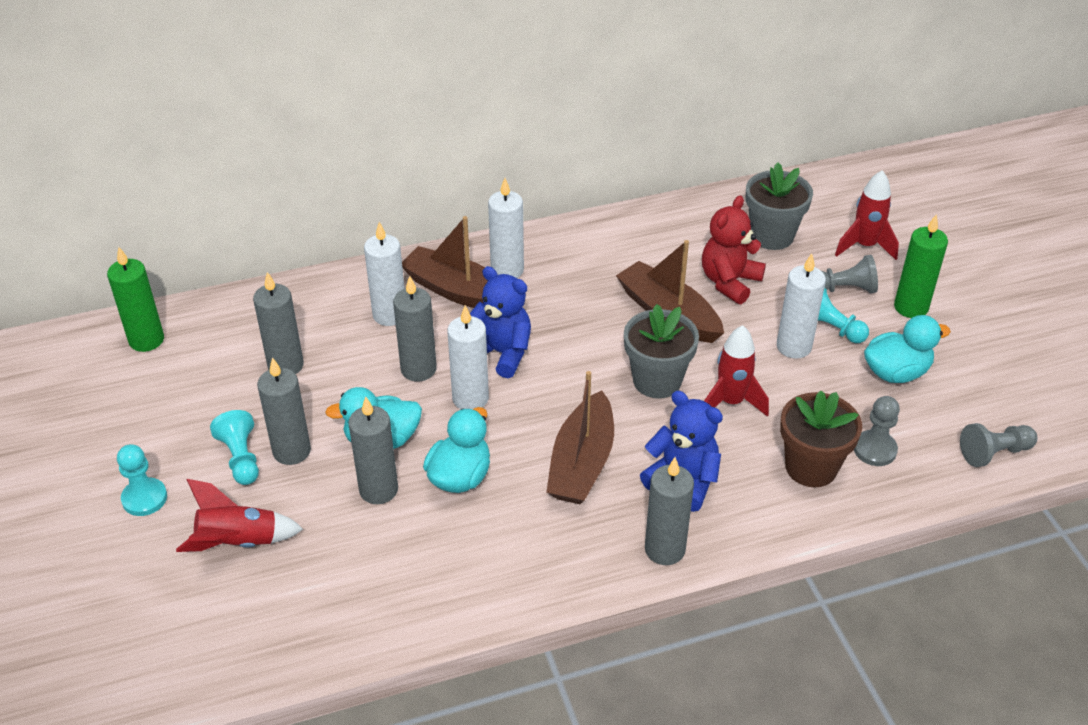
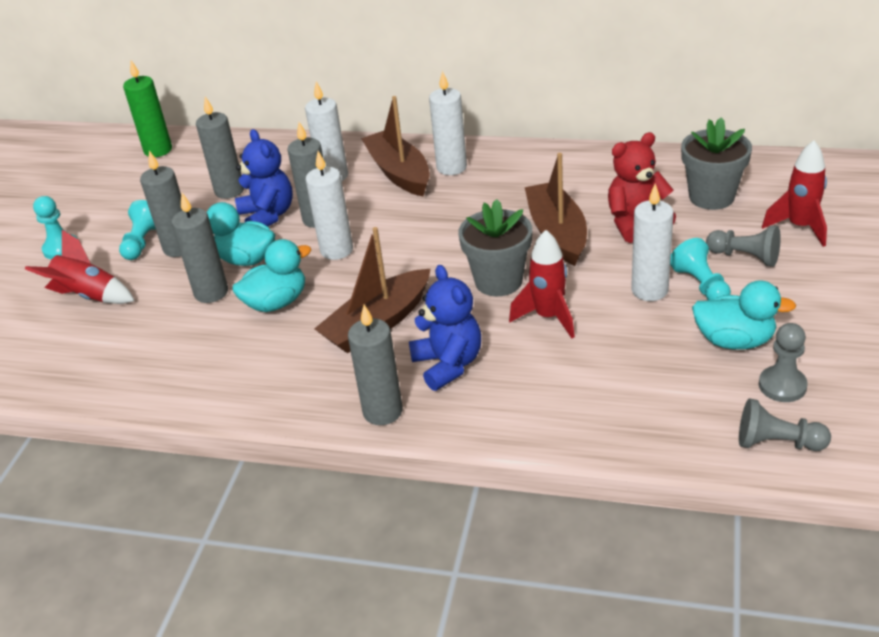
camera: 35 degrees right, 5 degrees down
blue teddy bear [470,266,531,378] -> blue teddy bear moved to [235,129,293,226]
brown flower pot [780,390,862,487] -> none
grey pawn [854,396,900,466] -> grey pawn moved to [759,323,808,402]
green candle [894,214,948,318] -> none

